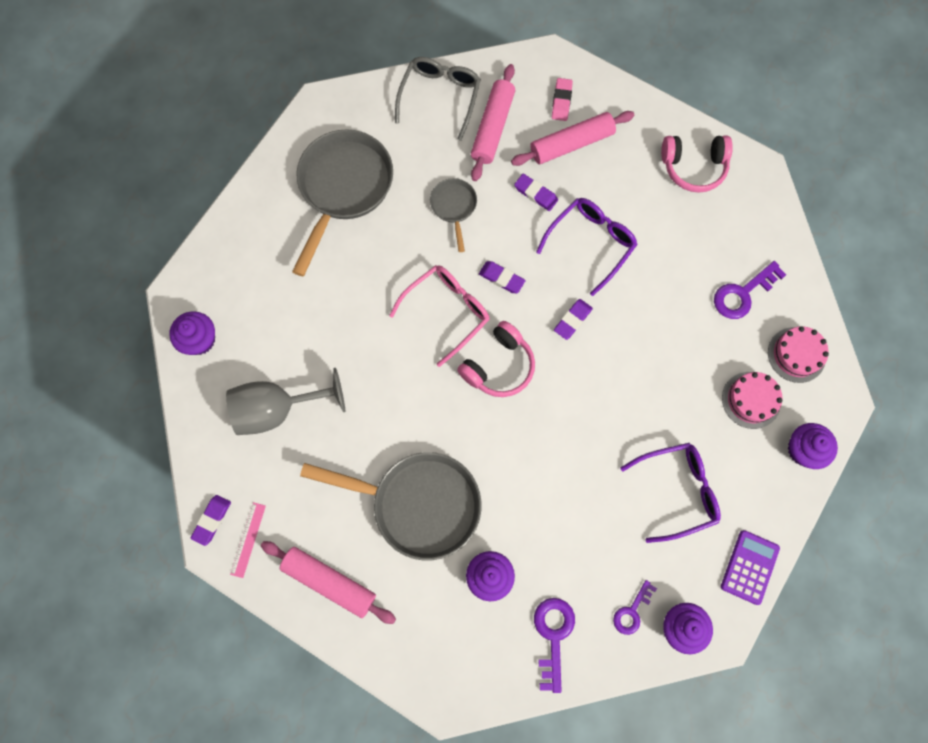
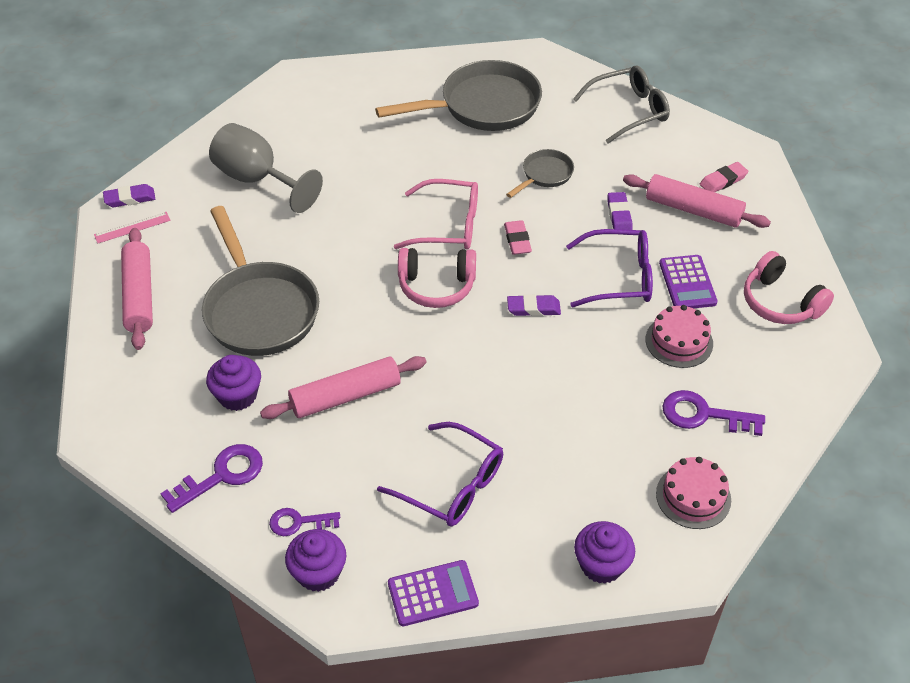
camera: 50 degrees right, 25 degrees down
purple cupcake [169,311,215,355] -> none
pink rolling pin [471,64,515,181] -> pink rolling pin moved to [260,356,427,419]
purple eraser [479,261,526,293] -> pink eraser [504,220,532,255]
pink cake [722,372,783,429] -> pink cake moved to [646,305,713,368]
none -> purple calculator [659,255,717,308]

